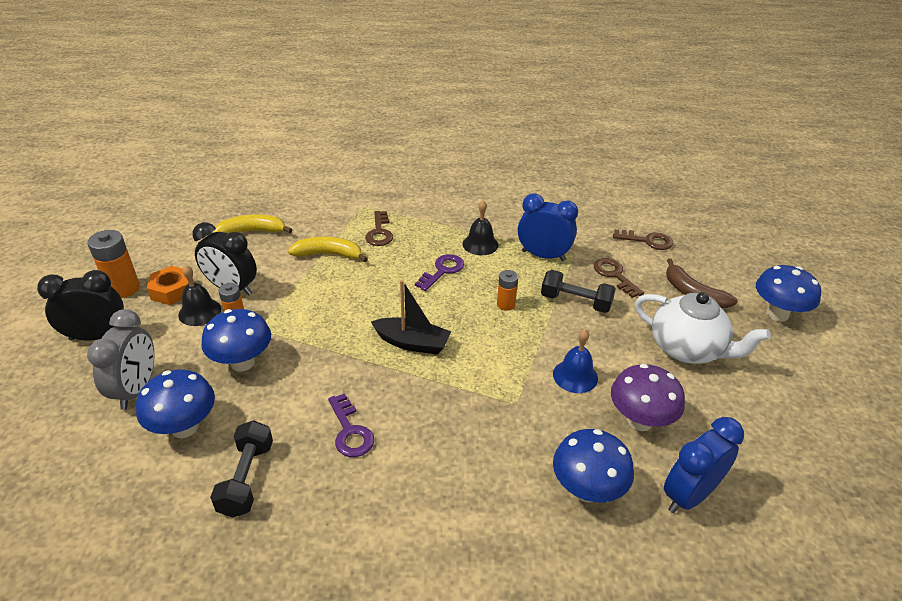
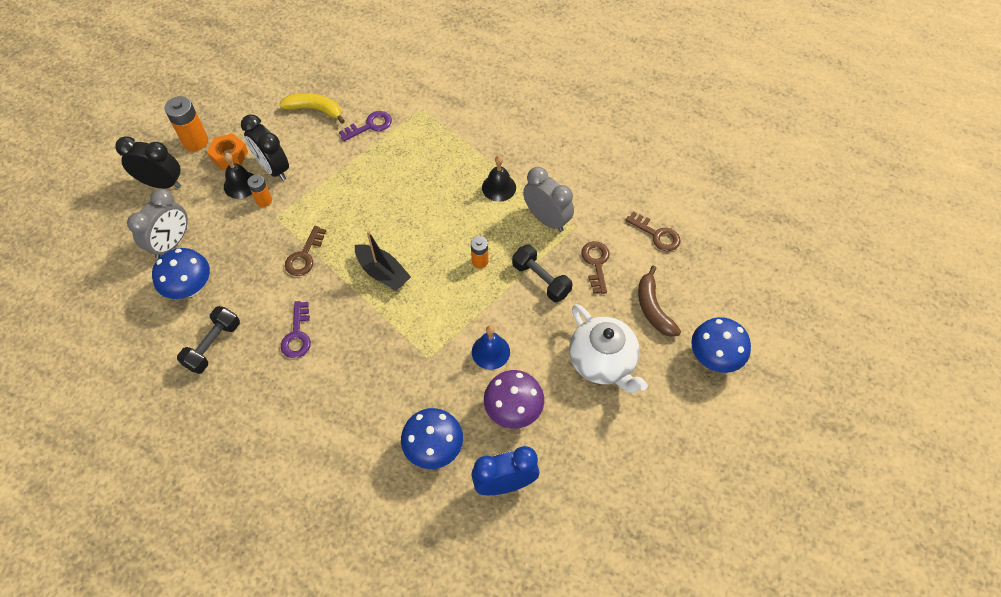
camera: 25 degrees right, 20 degrees up
blue mushroom [201,309,271,372] -> none
yellow banana [288,237,368,262] -> none
brown key [365,211,393,246] -> brown key moved to [285,226,326,276]
purple key [415,254,464,291] -> purple key moved to [339,111,392,141]
blue clock [518,194,578,261] -> grey clock [523,167,574,232]

